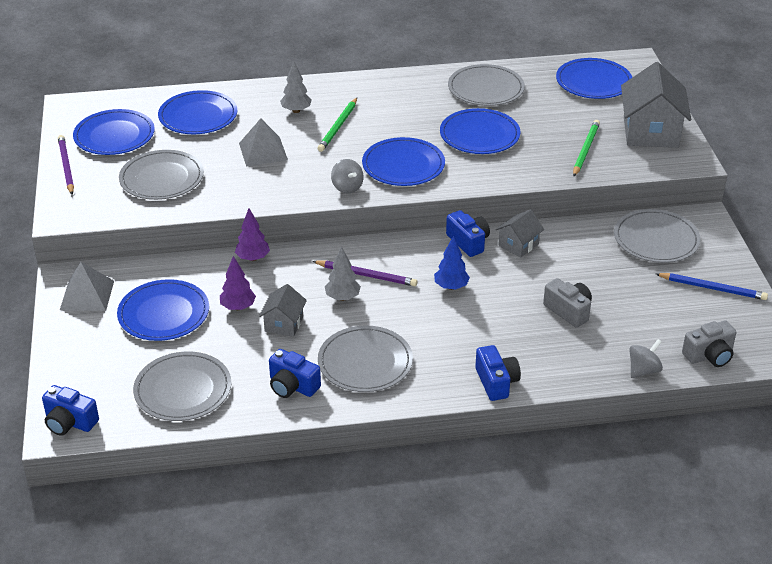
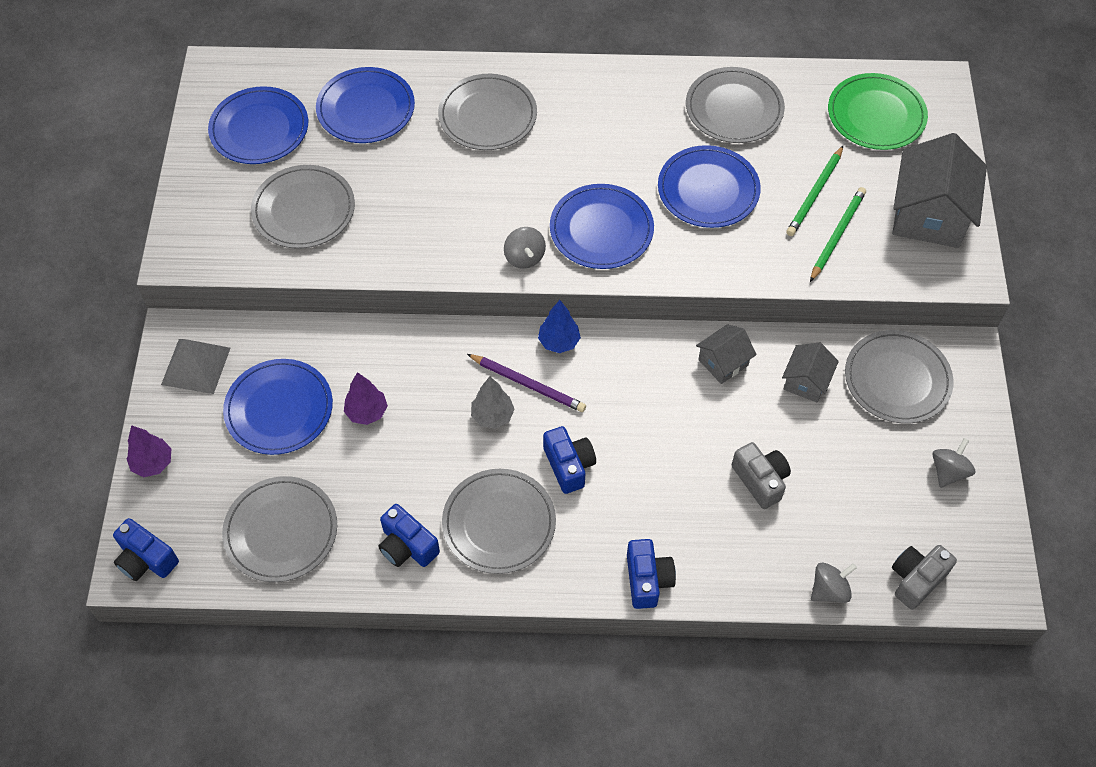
camera: 10 degrees right, 20 degrees up
purple pencil [58,135,74,195] -> none
purple tree [235,208,270,261] -> purple tree moved to [126,425,172,477]
grey pyramid [239,118,288,167] -> none
grey house [259,284,307,337] -> grey house moved to [782,343,839,402]
grey tree [280,61,311,113] -> grey plate [438,74,537,150]
green pencil [317,98,357,152] -> green pencil moved to [786,146,843,236]
blue tree [434,235,470,290] -> blue tree moved to [538,300,581,353]
blue camera [446,210,490,257] -> blue camera moved to [543,426,596,494]
blue plate [556,58,632,99] -> green plate [828,73,928,150]
blue pencil [656,273,768,300] -> grey spinning top [932,438,975,488]
grey camera [682,320,736,367] -> grey camera turned 150 degrees clockwise [892,545,957,610]

